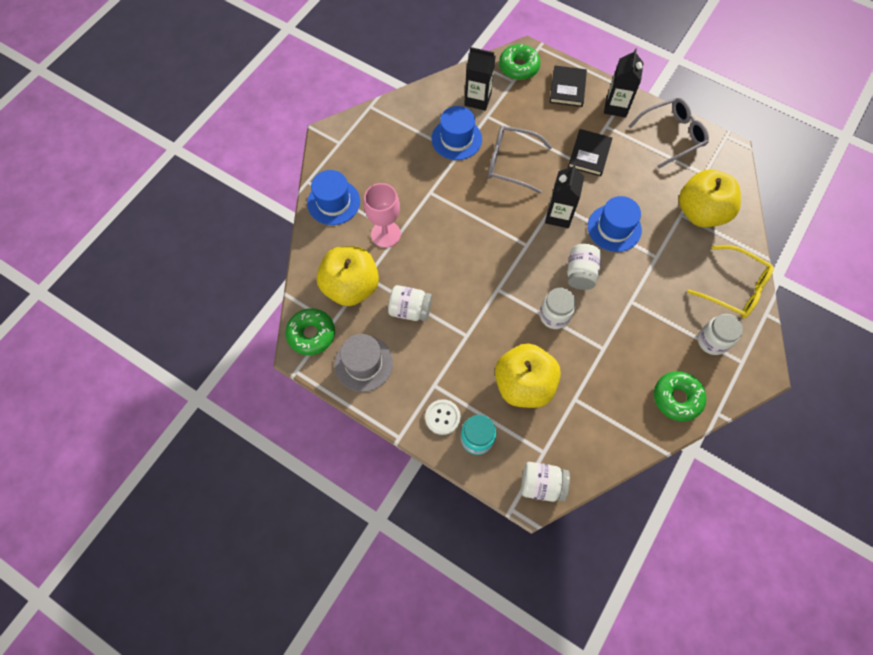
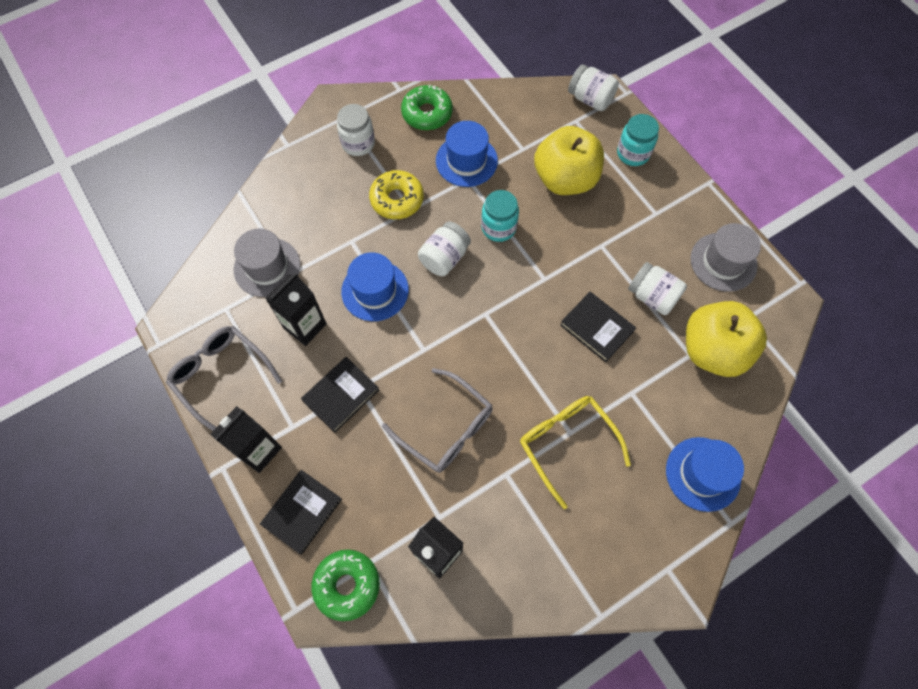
camera: 155 degrees left, 0 degrees up
green donut [285,308,335,355] -> none
pink goblet [364,183,401,248] -> none
white button [425,399,461,435] -> none
blue hat [432,106,482,160] -> blue hat moved to [436,121,498,187]
white jar [540,288,576,329] -> turquoise jar [481,190,519,242]
black carton [545,164,584,228] -> black carton moved to [265,273,327,346]
grey glasses [628,98,709,169] -> grey glasses turned 45 degrees clockwise [166,326,282,431]
yellow apple [679,170,741,227] -> grey hat [234,229,300,297]
yellow glasses [687,245,774,318] -> yellow glasses moved to [520,396,631,509]
none -> yellow donut [369,170,424,219]
none -> black book [560,292,636,362]

